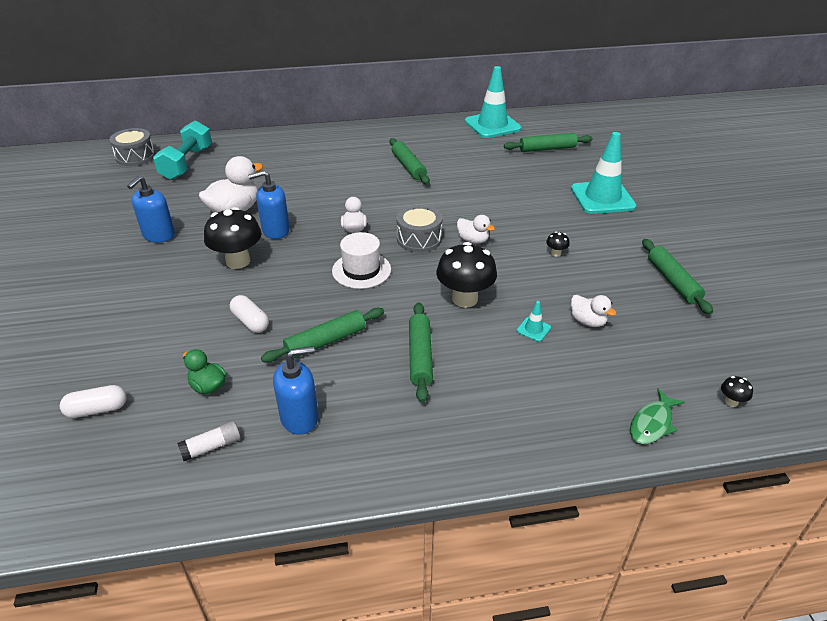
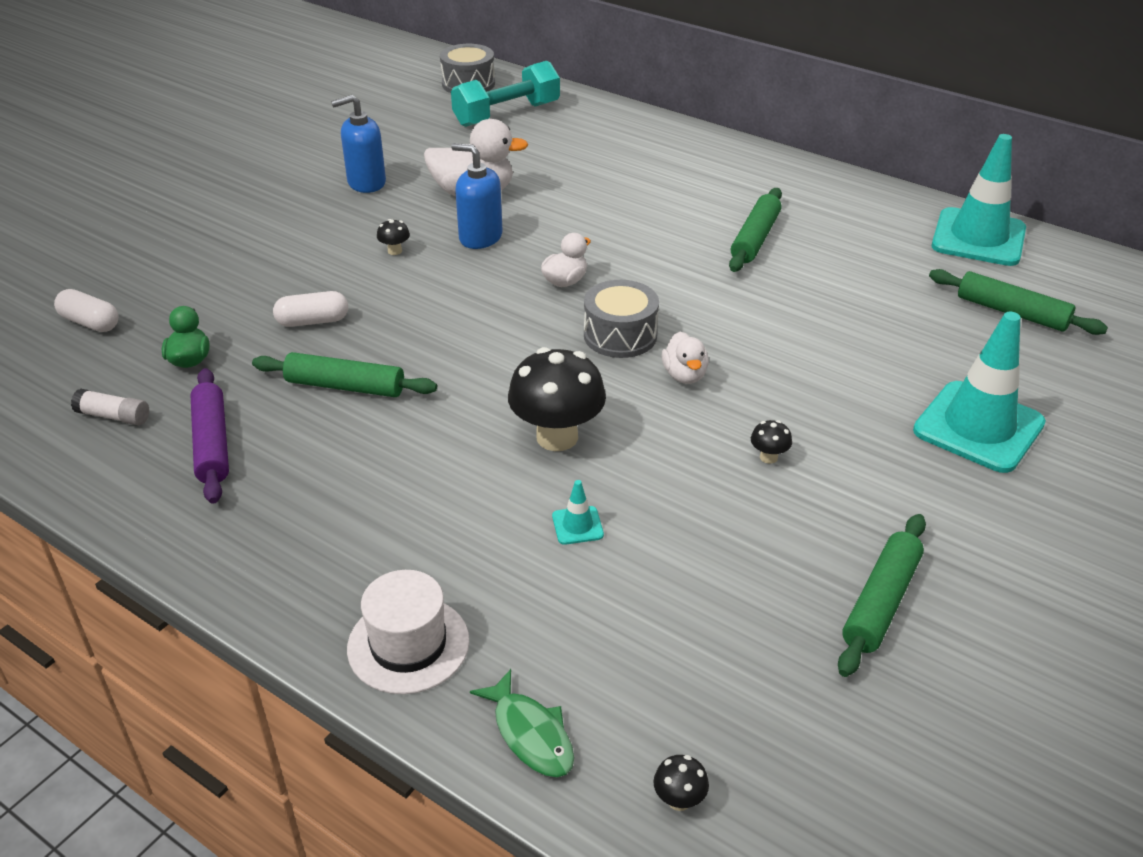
camera: 45 degrees right, 0 degrees up
black mushroom [204,207,262,269] -> black mushroom [377,219,410,255], size x0.42
white capsule [230,295,269,333] -> white capsule turned 75 degrees clockwise [273,291,348,327]
blue soap dispenser [273,346,319,435] -> purple rolling pin [190,368,229,504]
white hat [332,232,391,289] -> white hat moved to [347,570,469,694]
green rolling pin [409,302,433,403] -> none
white duck [571,295,616,327] -> none
green fish [630,388,685,444] -> green fish turned 120 degrees counterclockwise [470,669,574,777]

